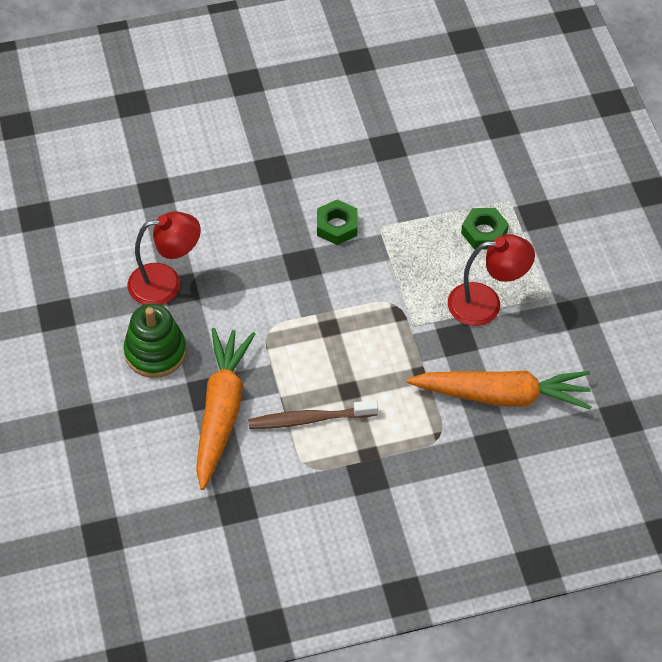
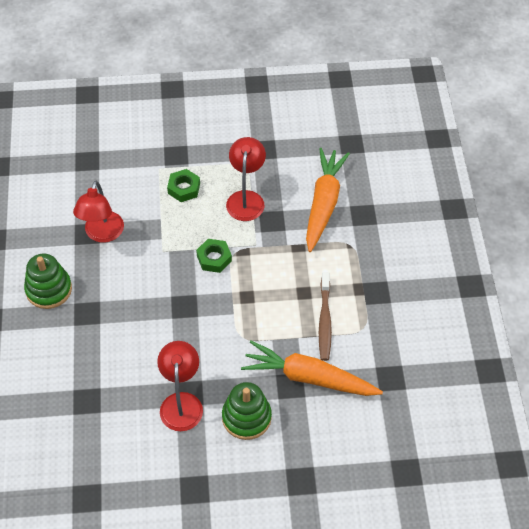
camera: 80 degrees left, 0 degrees up
green nut [317,199,358,245] -> green nut moved to [196,239,232,273]
none -> green stacking toy [24,253,72,309]
none -> red lamp [73,181,124,243]

